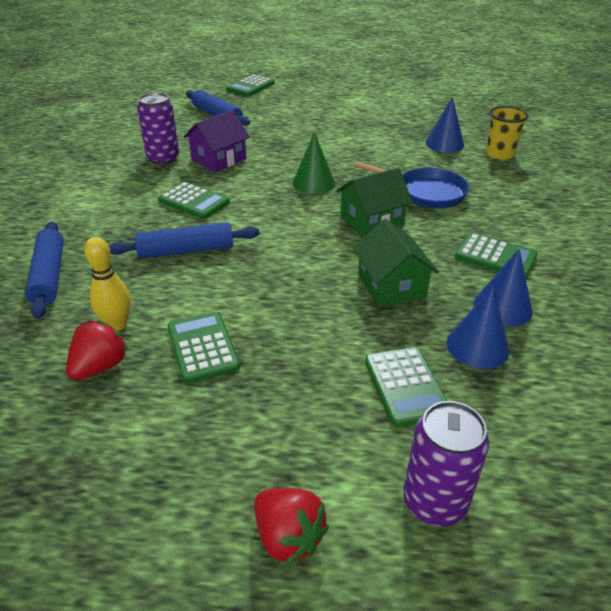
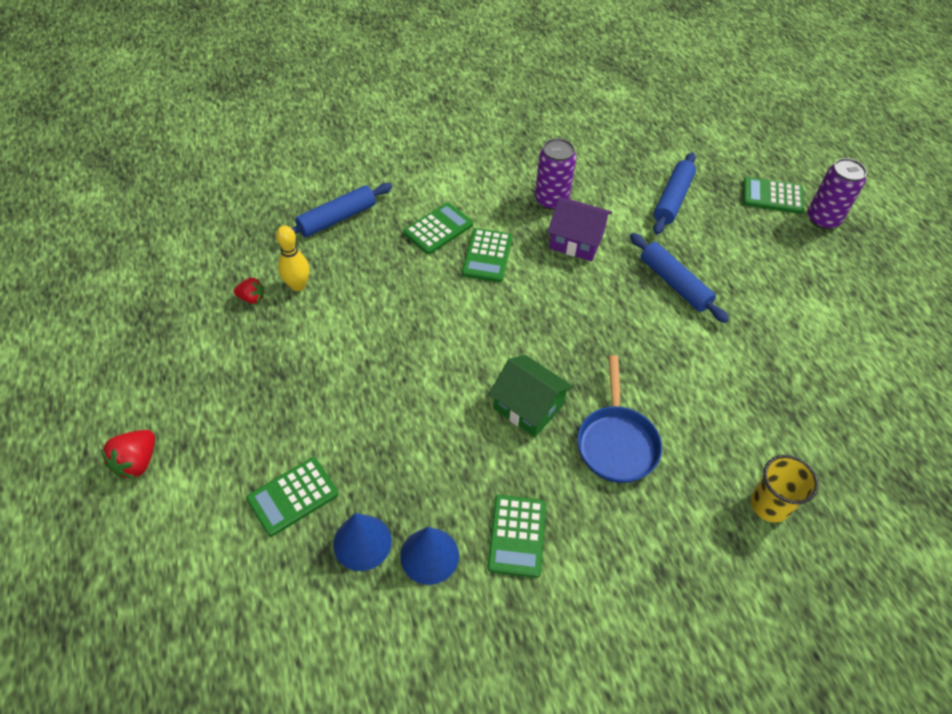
camera: 65 degrees right, 15 degrees up
red strawberry [66,320,128,380] -> red strawberry [234,278,264,304], size x0.65
blue rolling pin [109,222,260,259] -> blue rolling pin moved to [630,233,729,323]
green calculator [168,312,240,383] -> green calculator moved to [403,202,473,254]
green cone [292,132,335,194] -> none
green house [353,219,439,307] -> none
purple can [403,401,489,526] -> purple can moved to [807,158,867,229]
blue cone [425,97,464,153] -> none

